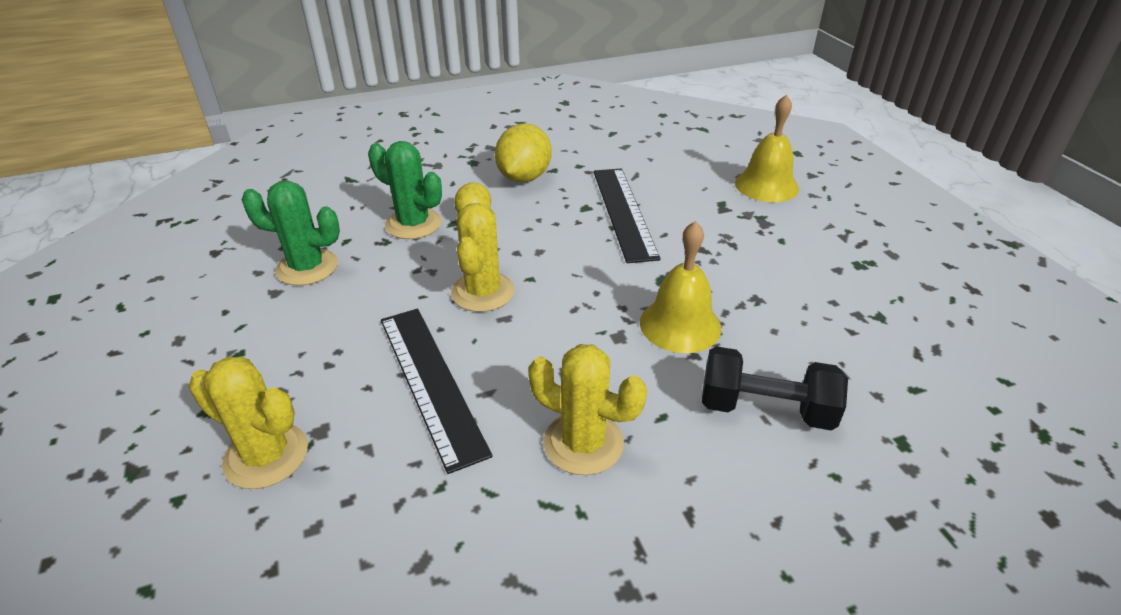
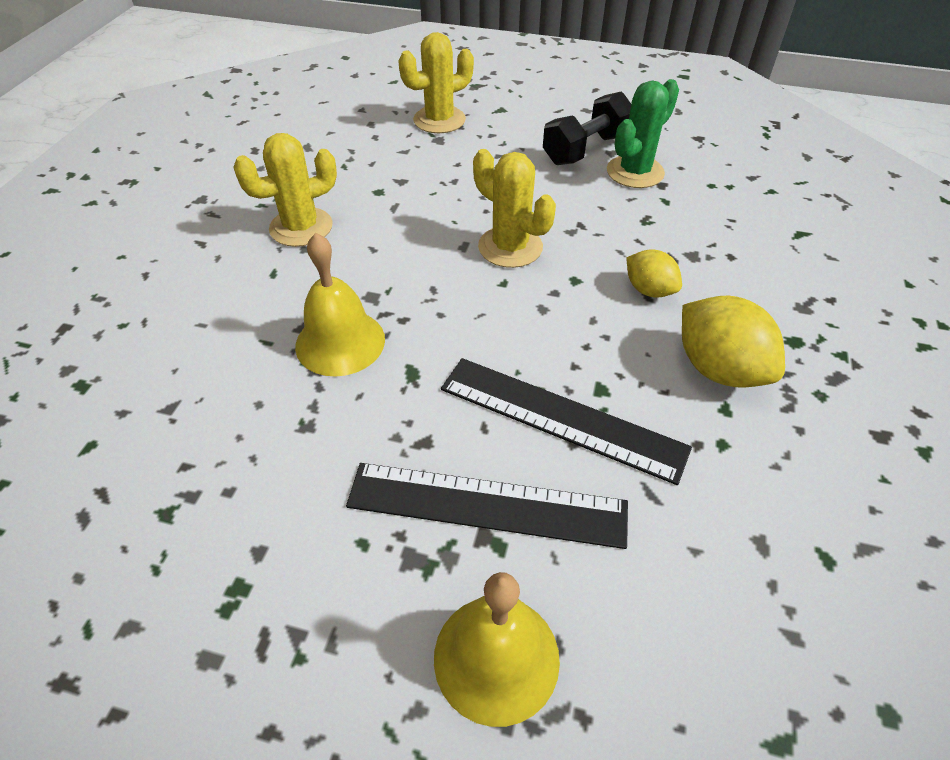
camera: 125 degrees right, 10 degrees up
green cactus [368,141,442,239] -> none
black ruler [381,309,493,474] -> black ruler moved to [346,463,628,549]
black dumbbell [702,346,848,431] -> black dumbbell moved to [543,91,631,165]

